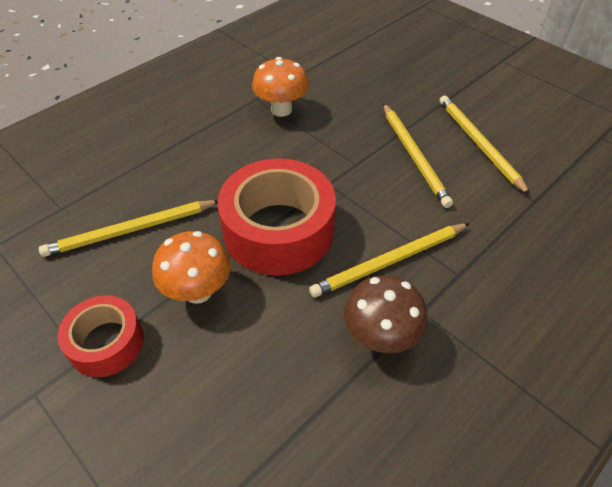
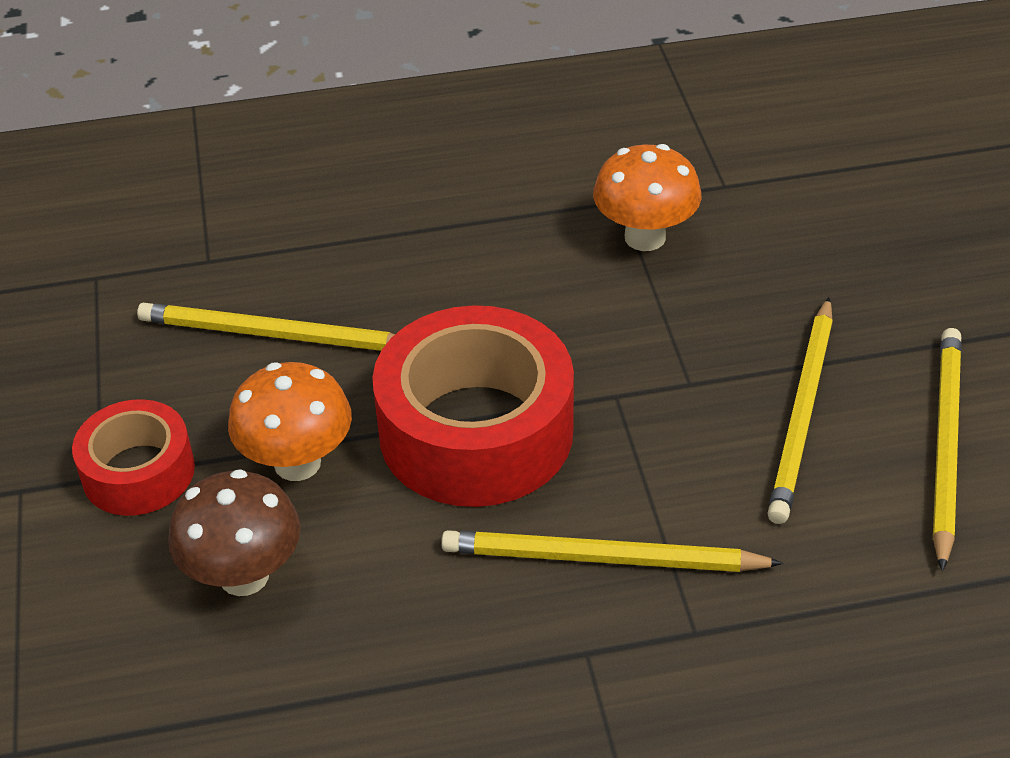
camera: 35 degrees right, 5 degrees down
brown mushroom [344,275,428,353] -> brown mushroom moved to [168,469,301,596]

